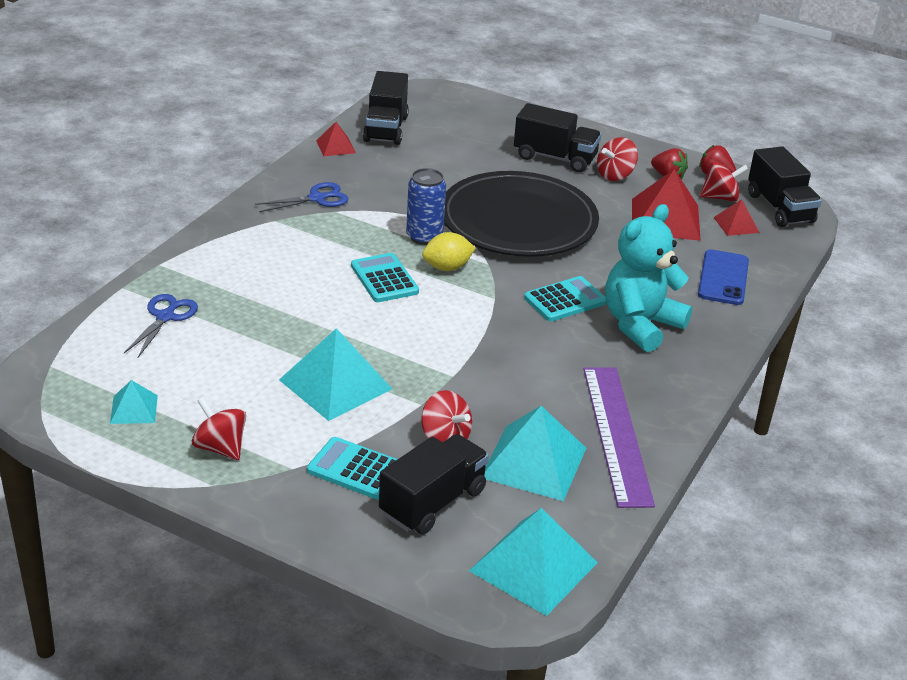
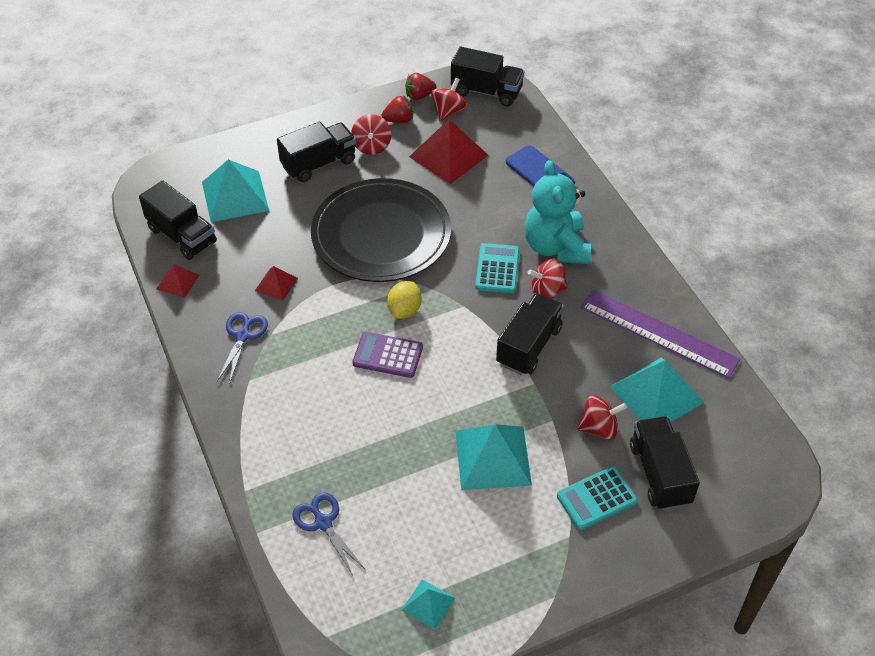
camera: 50 degrees left, 15 degrees up
red spinning top [192,397,246,460] -> red spinning top moved to [528,259,568,299]
turquoise calculator [351,253,419,302] -> purple calculator [352,332,423,378]
blue can [406,168,446,245] -> none
turquoise pyramid [469,508,598,616] -> turquoise pyramid moved to [202,160,269,222]
red pyramid [713,199,760,236] -> red pyramid moved to [255,266,298,300]
none -> black truck [496,293,564,375]

